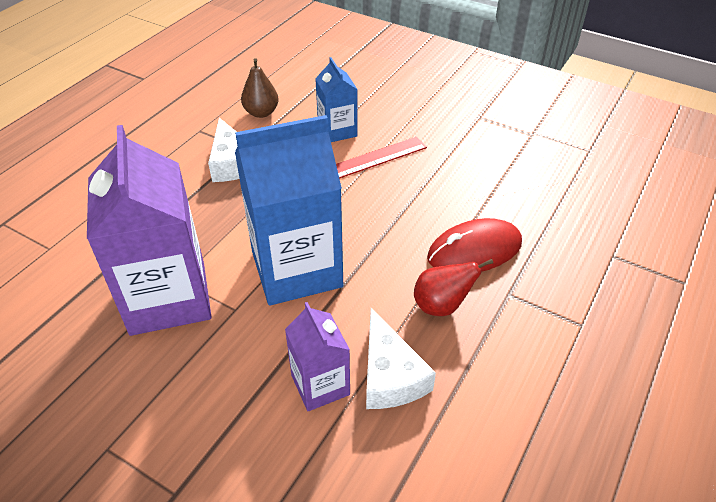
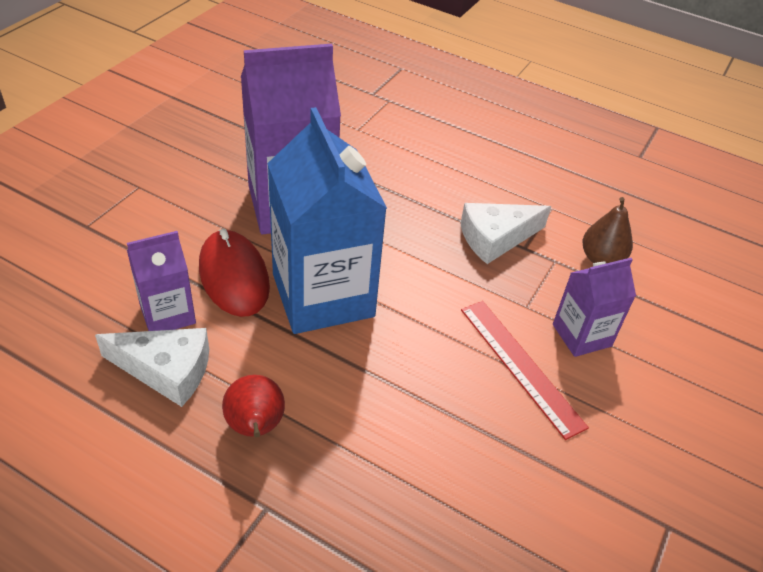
camera: 85 degrees right, 0 degrees up
blue carton [315,57,358,142] -> purple carton [553,258,636,357]
white cheese [366,308,436,409] -> white cheese turned 150 degrees counterclockwise [95,328,209,407]
red mouse [427,218,522,272] -> red mouse moved to [199,229,270,317]

